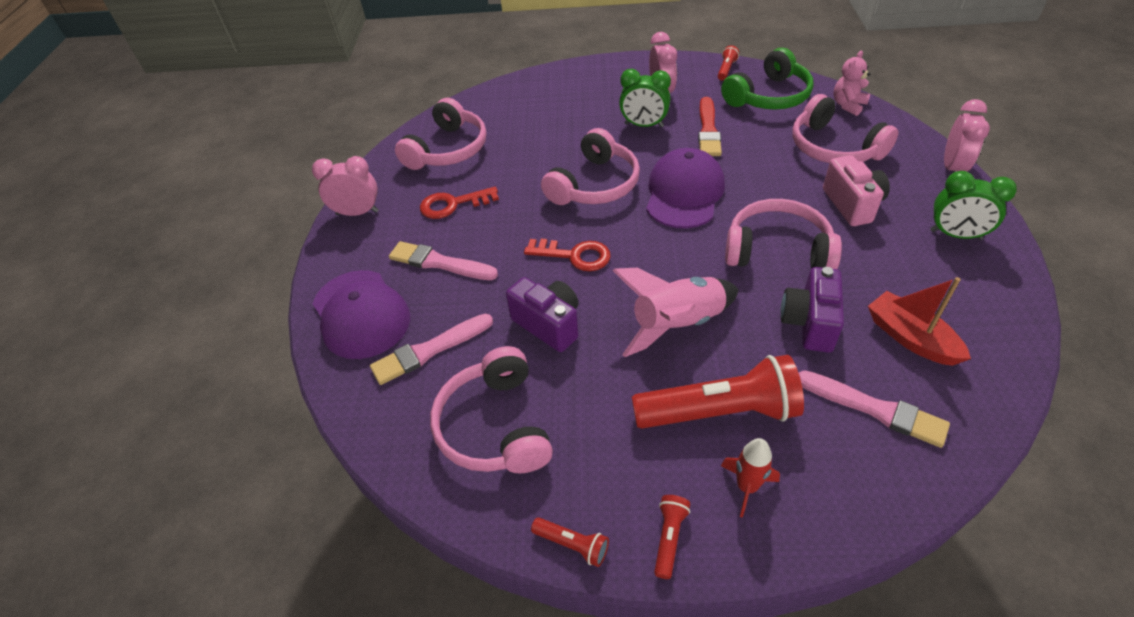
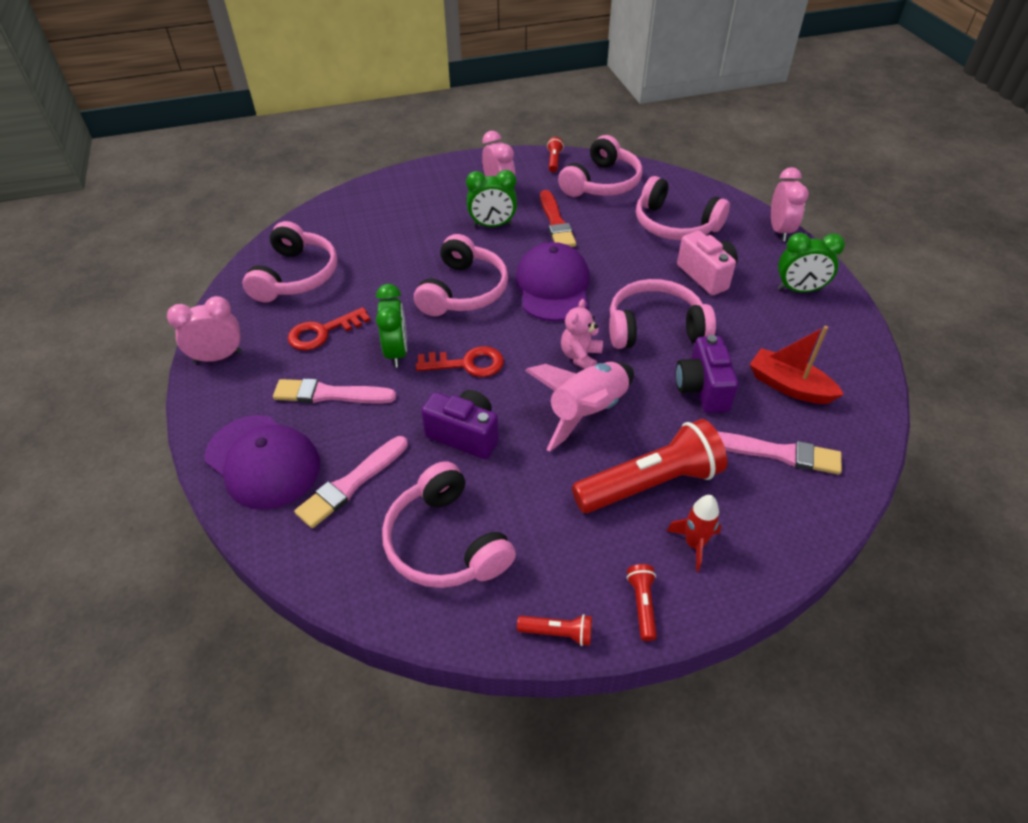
camera: 20 degrees left, 0 degrees up
green headphones [721,48,813,110] -> pink headphones [558,135,643,197]
pink teddy bear [834,50,870,116] -> pink teddy bear moved to [561,299,603,369]
none -> green clock [376,284,407,368]

